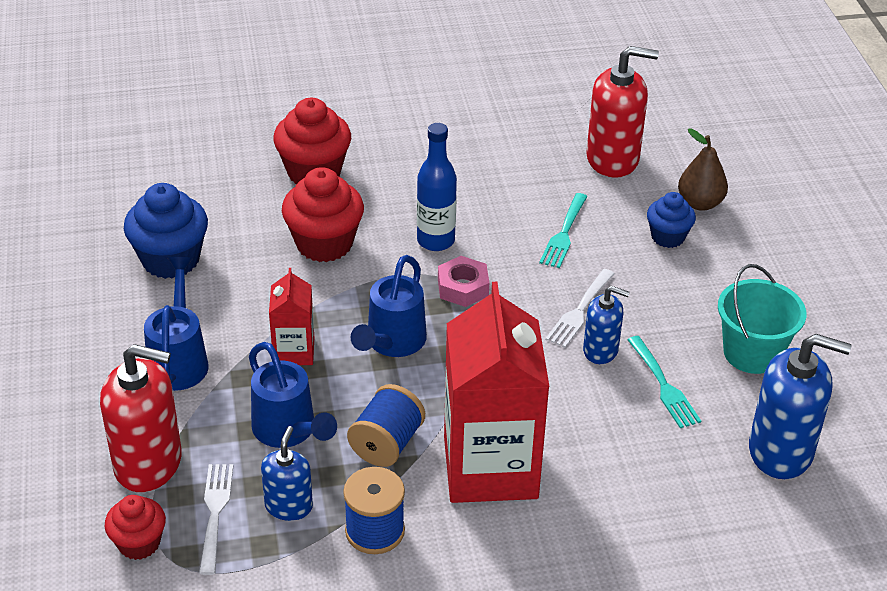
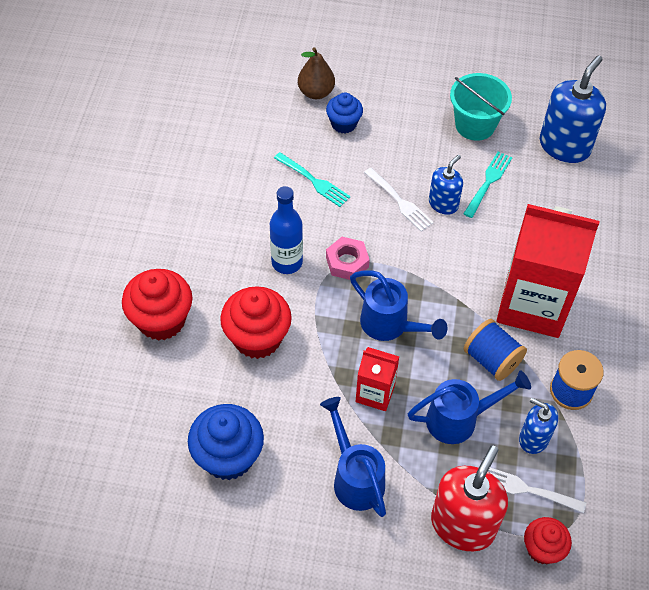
camera: 70 degrees left, 15 degrees up
blue watering can [144,257,208,391] -> blue watering can turned 45 degrees clockwise [320,397,386,517]
red soap dispenser [586,46,659,178] -> none
turquoise fork [627,336,701,428] -> turquoise fork turned 60 degrees counterclockwise [463,152,512,218]

